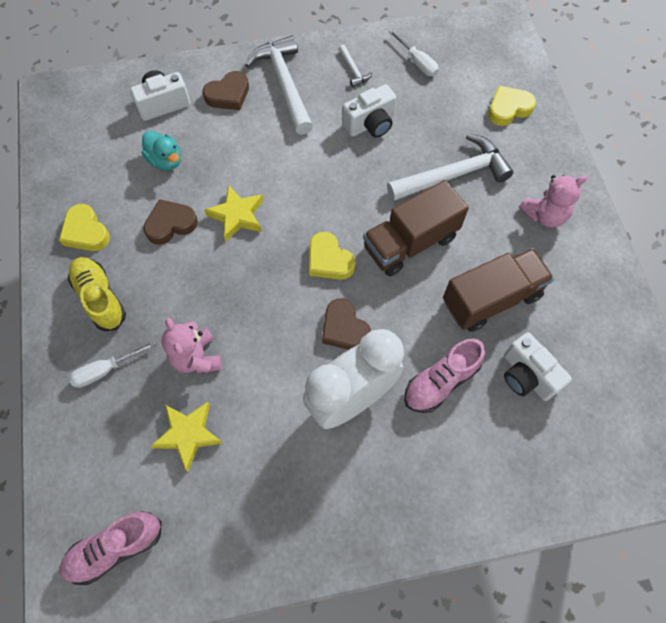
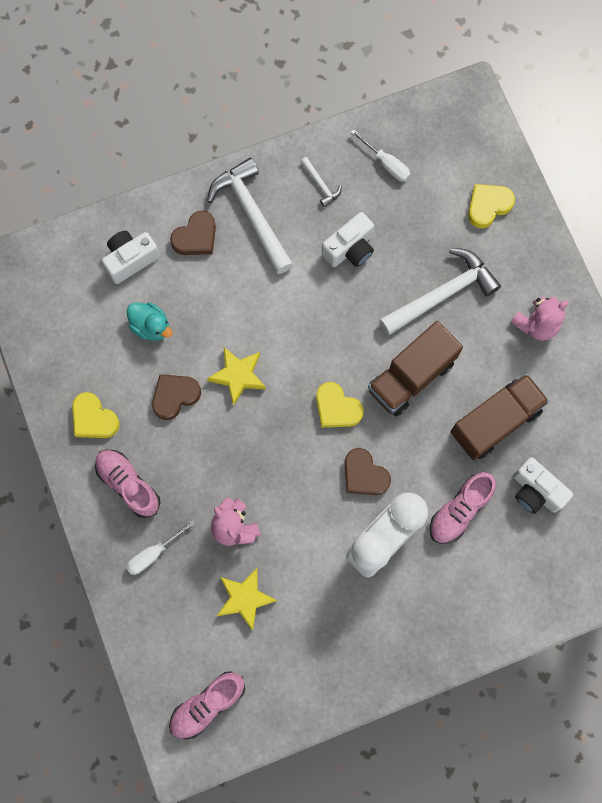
camera: 10 degrees left, 10 degrees up
yellow shoe [68,257,126,331] -> pink shoe [95,449,160,518]

